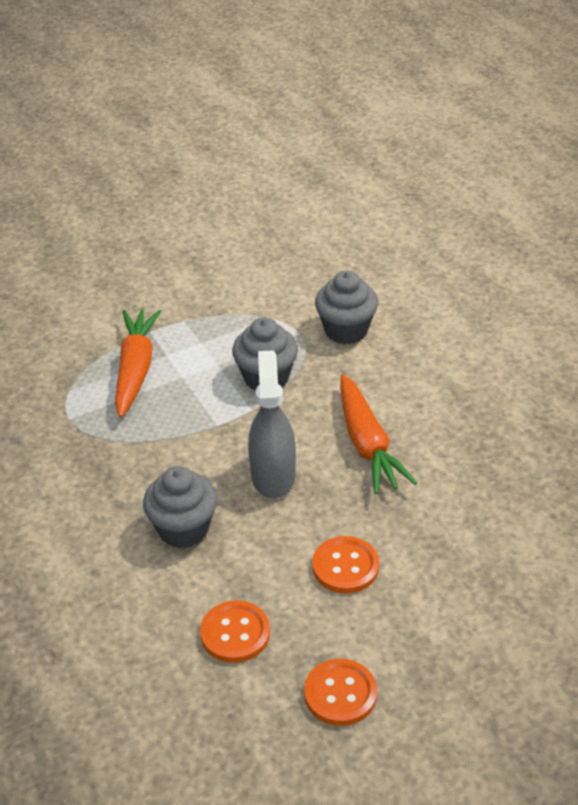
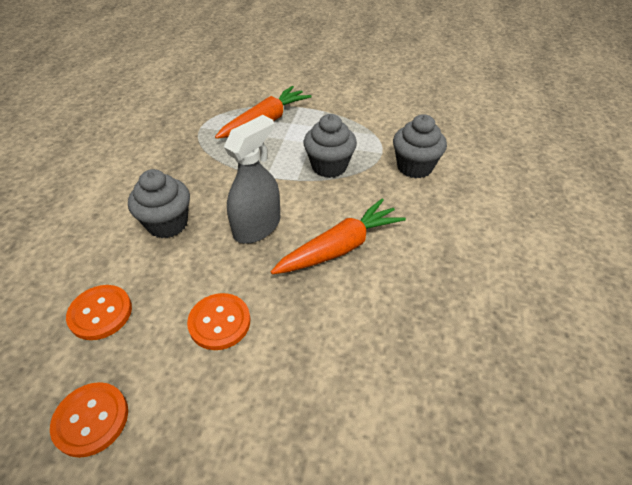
camera: 40 degrees right, 5 degrees up
orange carrot [340,374,417,494] -> orange carrot turned 150 degrees counterclockwise [271,198,406,274]

